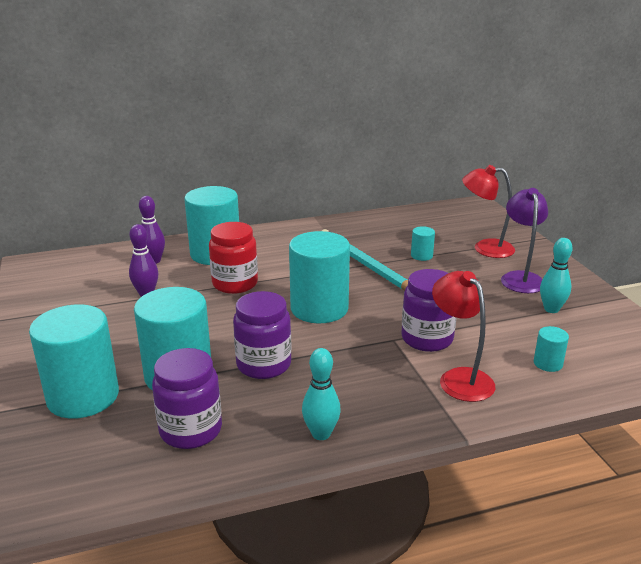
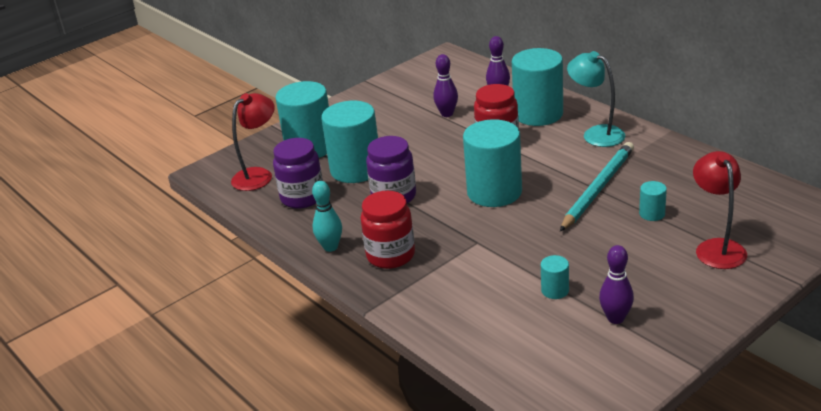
camera: 70 degrees right, 5 degrees up
purple jar [402,269,457,352] -> none
red lamp [432,271,495,402] -> red lamp moved to [231,93,275,191]
purple lamp [501,188,548,293] -> none
turquoise cylinder [534,326,569,372] -> turquoise cylinder moved to [541,255,569,299]
turquoise bowling pin [540,238,573,313] -> purple bowling pin [599,245,634,324]
none -> red jar [361,191,415,269]
none -> turquoise lamp [567,51,625,147]

